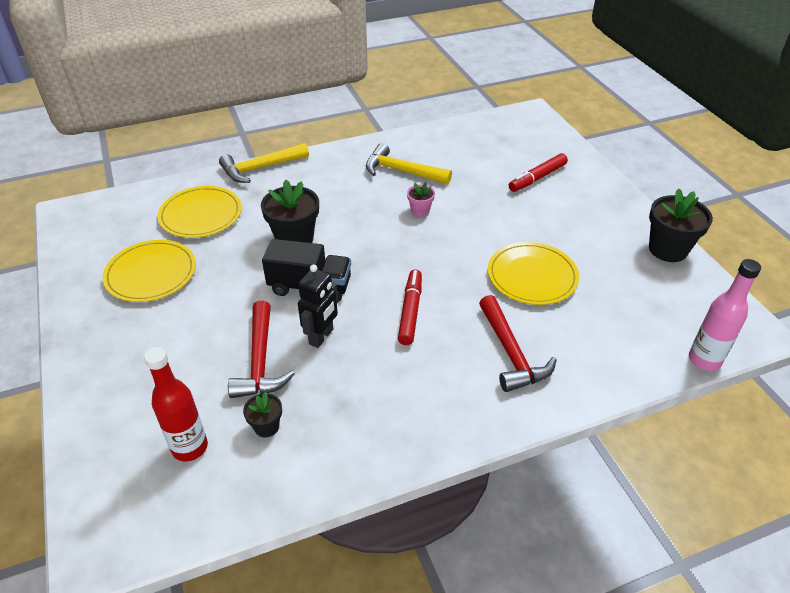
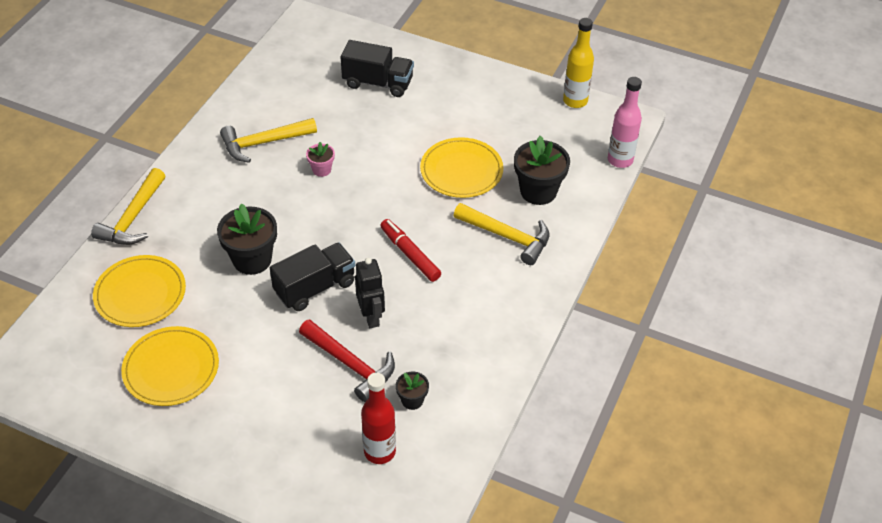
camera: 45 degrees left, 5 degrees up
red hammer [479,295,557,392] -> yellow hammer [454,203,550,265]
red marker [509,153,568,192] -> black truck [341,40,414,97]
black flower pot [649,189,713,262] -> black flower pot moved to [514,136,570,205]
none -> yellow bottle [563,18,594,108]

